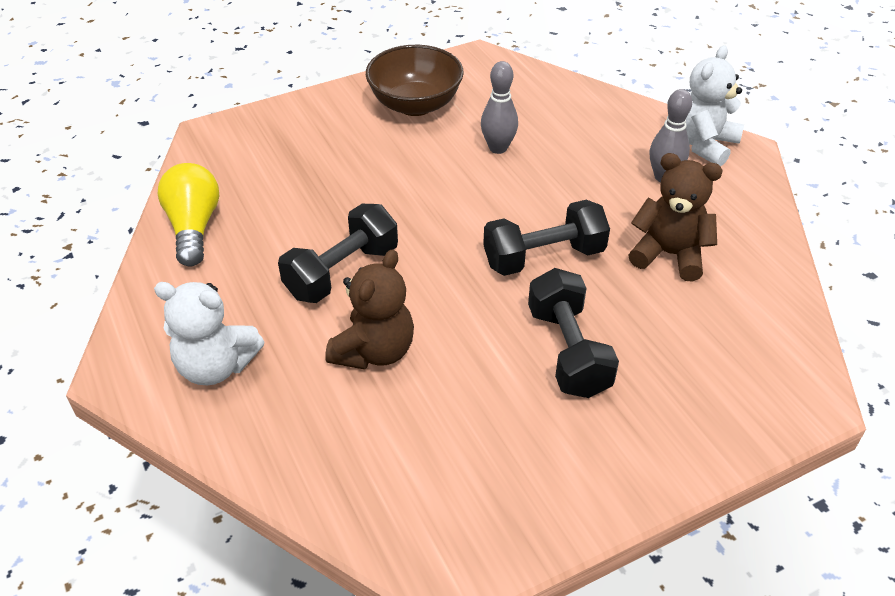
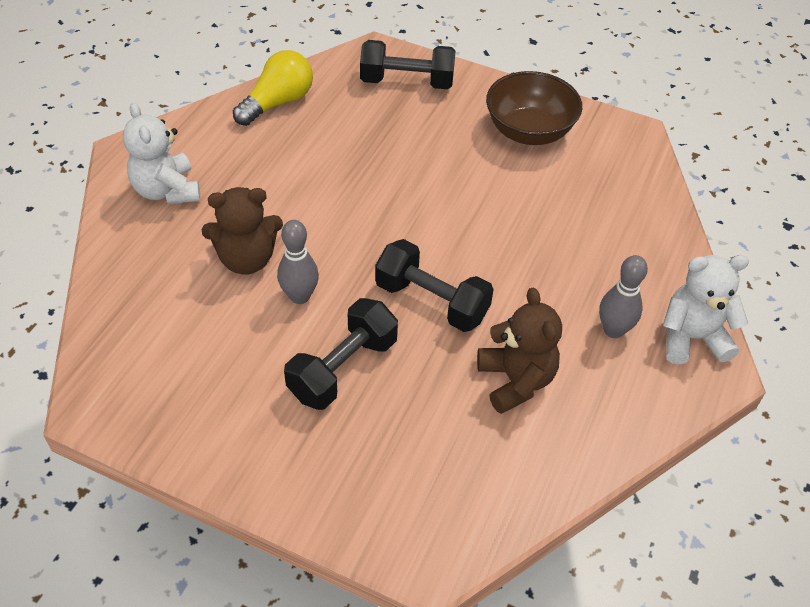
camera: 50 degrees right, 5 degrees up
black dumbbell [278,204,398,303] -> black dumbbell moved to [360,40,456,89]
grey bowling pin [481,61,518,154] -> grey bowling pin moved to [277,220,319,304]

